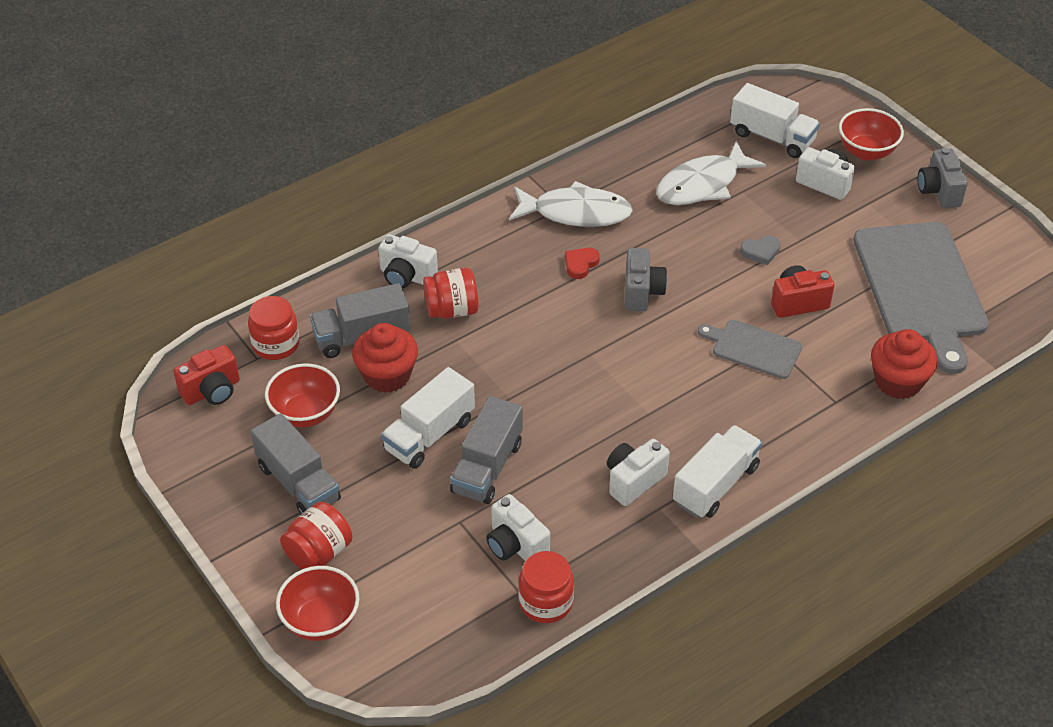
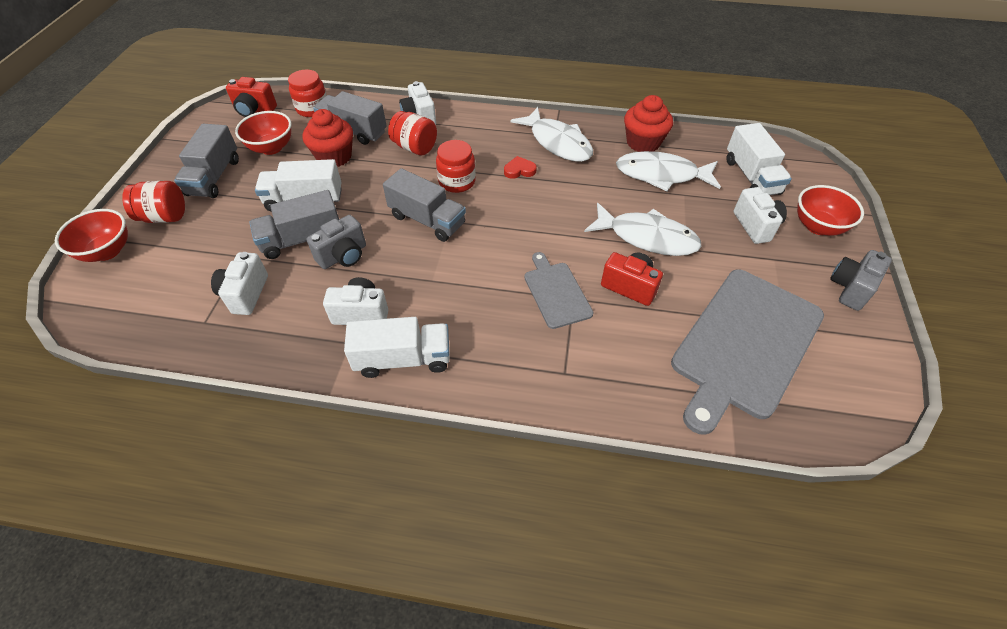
camera: 45 degrees right, 5 degrees up
red jar [518,551,574,623] -> red jar moved to [436,140,476,193]
grey camera [625,248,667,311] -> grey camera moved to [306,215,366,269]
grey heart [740,236,780,265] -> white fish [584,203,702,256]
red cupcake [871,329,938,399] -> red cupcake moved to [624,95,673,152]
none -> grey truck [383,168,466,242]

